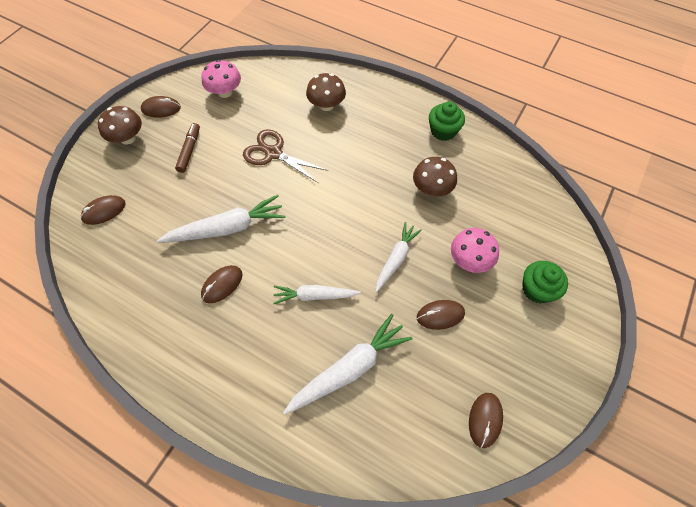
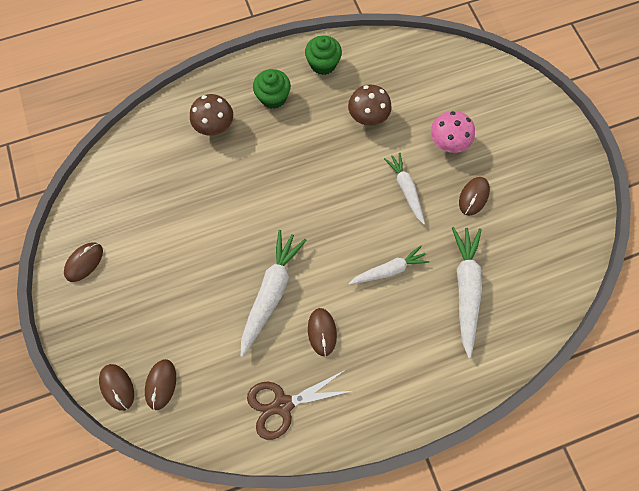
camera: 50 degrees left, 10 degrees up
brown mushroom [98,106,142,145] -> none
brown marker [175,123,200,173] -> none
pink mushroom [201,60,241,98] -> none
brown scissors [243,129,329,183] -> brown scissors moved to [247,370,351,440]
white carrot [273,285,361,304] -> white carrot turned 150 degrees counterclockwise [348,246,429,285]
brown mouse [469,393,503,448] -> brown mouse moved to [99,364,134,411]
green cupcake [522,261,568,303] -> green cupcake moved to [253,69,291,109]

